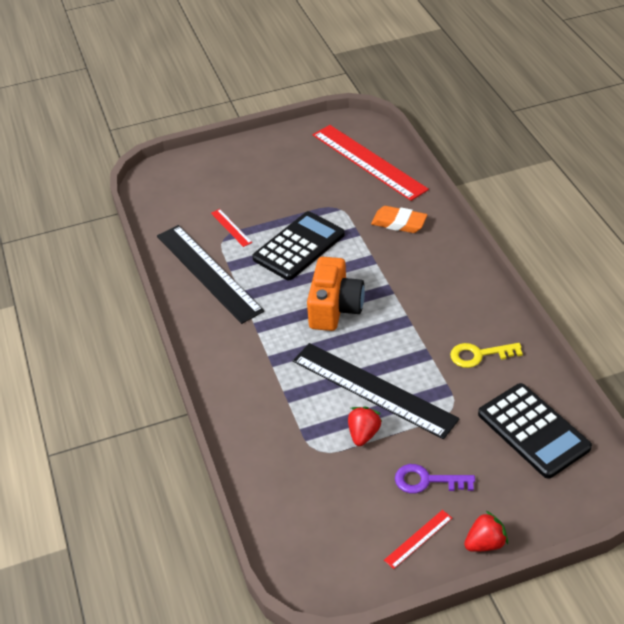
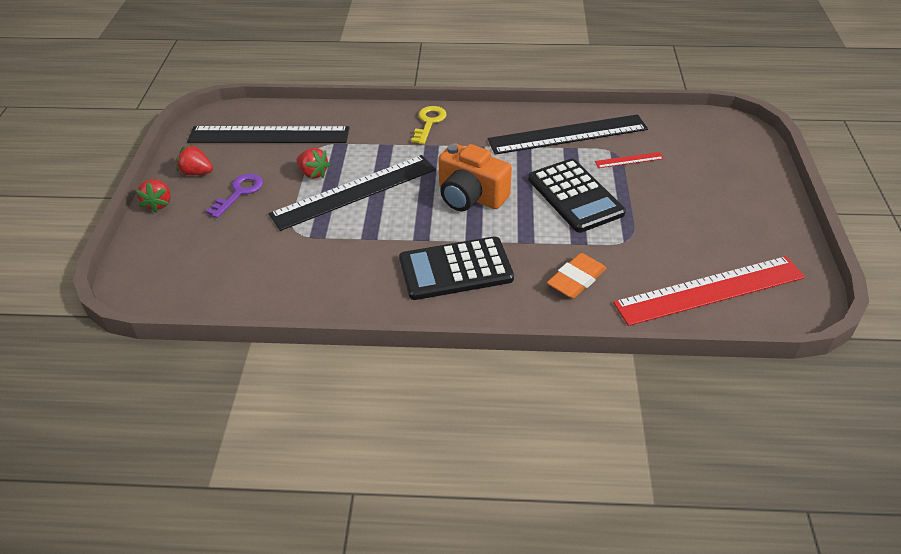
camera: 110 degrees right, 0 degrees up
red ruler [384,510,452,569] -> red strawberry [176,144,213,175]
yellow key [450,343,523,368] -> yellow key moved to [411,106,447,144]
black calculator [478,383,592,479] -> black calculator moved to [399,236,514,300]
none -> black ruler [187,126,350,143]

